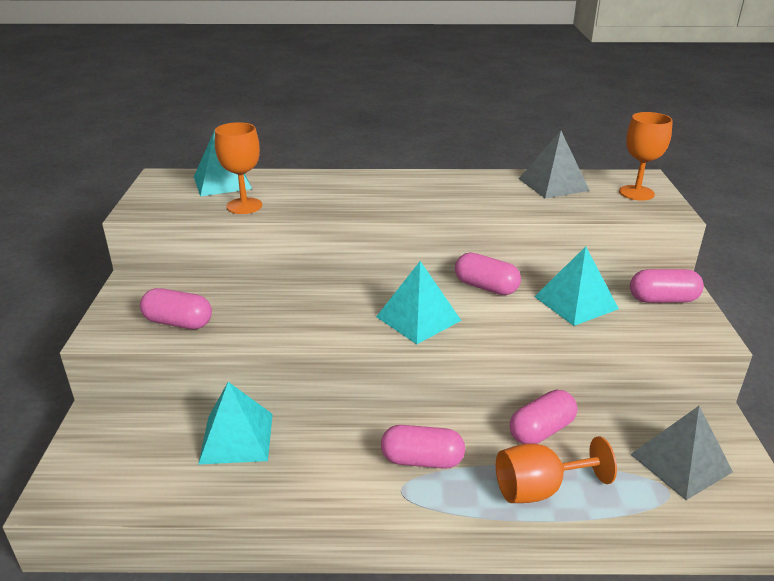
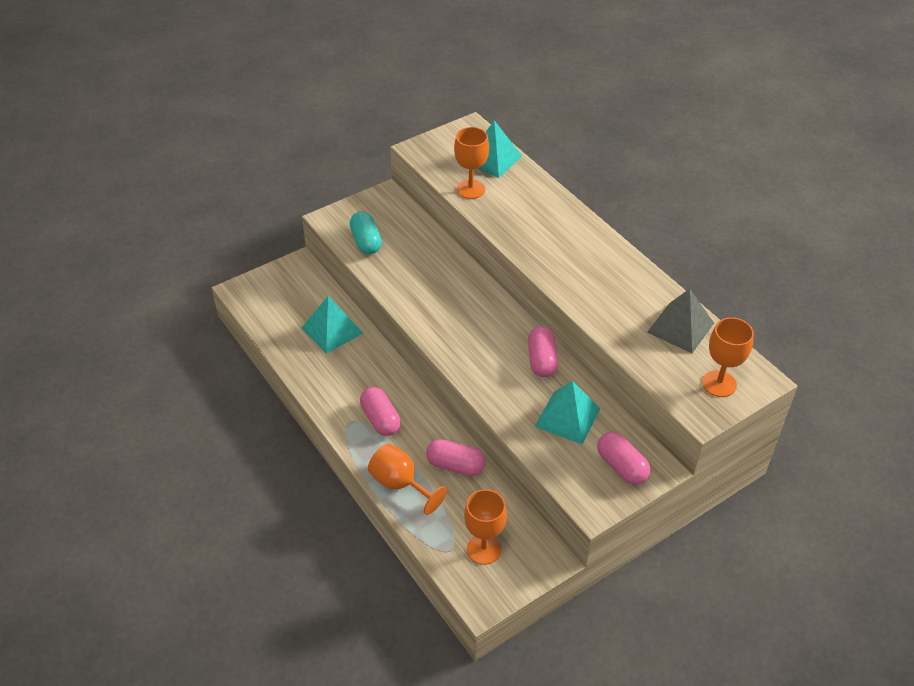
camera: 55 degrees right, 15 degrees up
pink capsule [140,288,212,329] -> turquoise capsule [350,211,382,254]
turquoise pyramid [376,261,461,344] -> none
grey pyramid [630,406,733,500] -> orange goblet [464,489,507,565]

